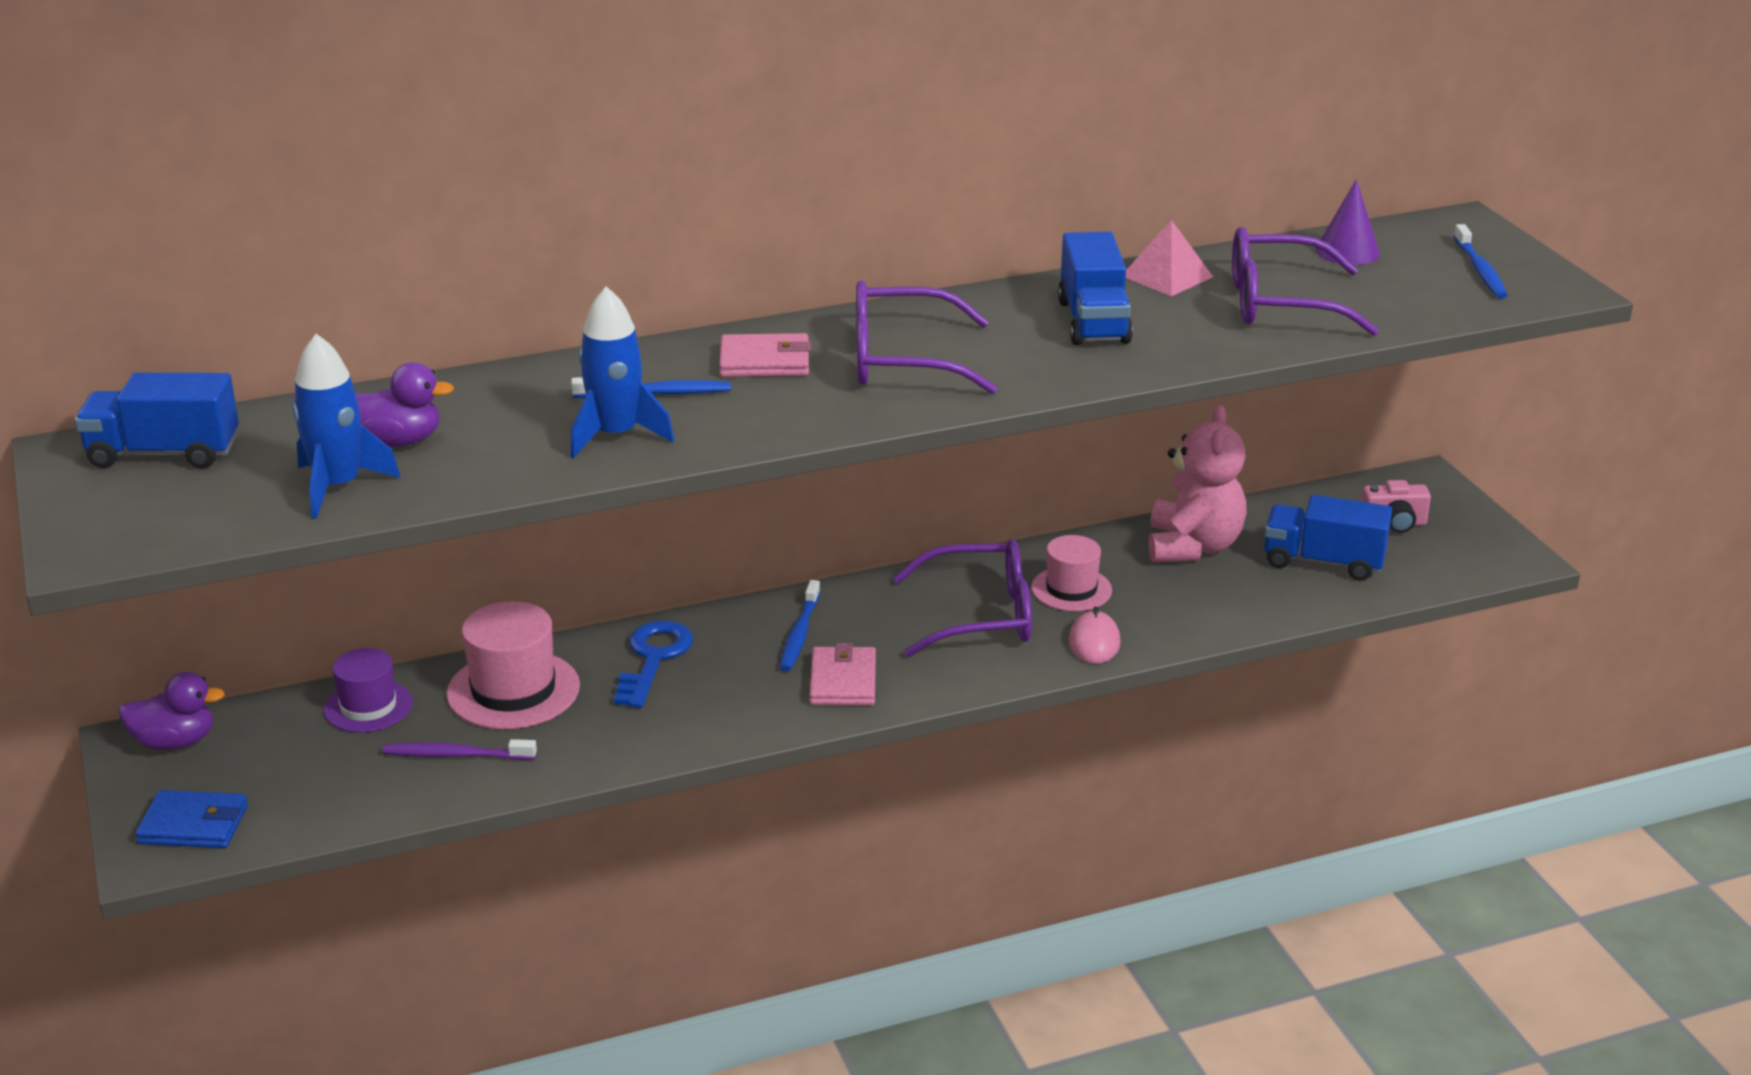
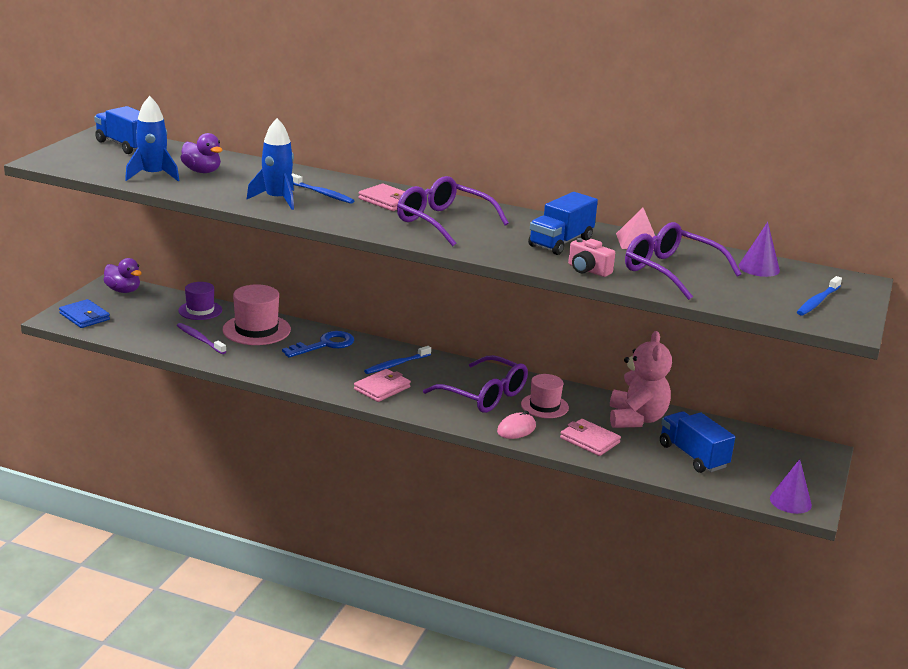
camera: 40 degrees right, 5 degrees down
pink teddy bear [1149,405,1247,562] -> pink teddy bear turned 45 degrees counterclockwise [610,331,672,428]
pink camera [1361,480,1431,533] -> pink camera moved to [568,238,615,277]
none -> pink wallet [560,419,621,456]
none -> purple cone [770,459,812,514]

